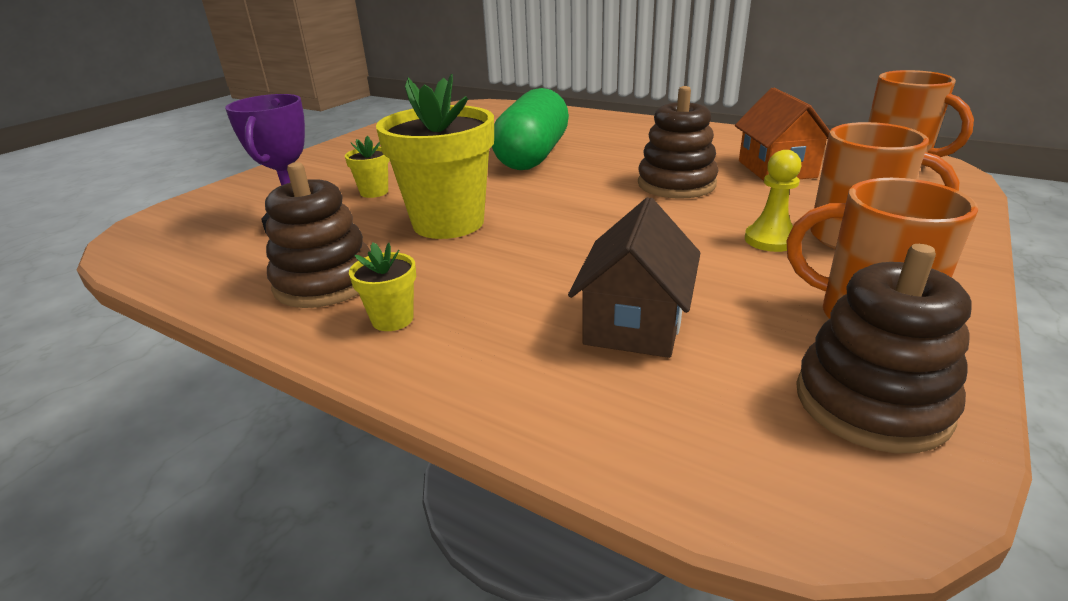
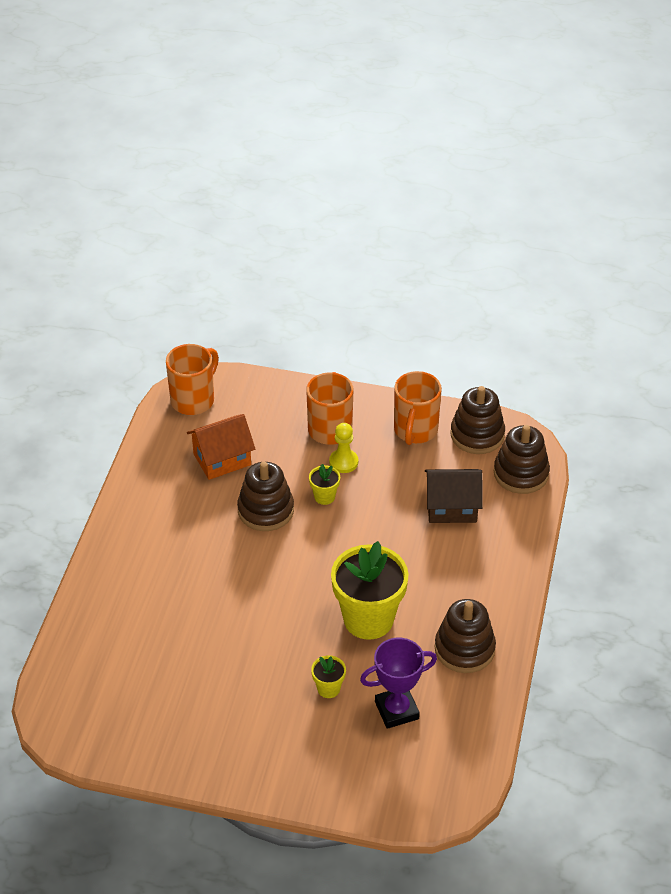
camera: 110 degrees left, 15 degrees up
yellow flower pot [349,242,416,331] -> yellow flower pot moved to [309,464,340,505]
green capsule [492,88,569,170] -> none
none -> brown stacking toy [494,425,550,494]

